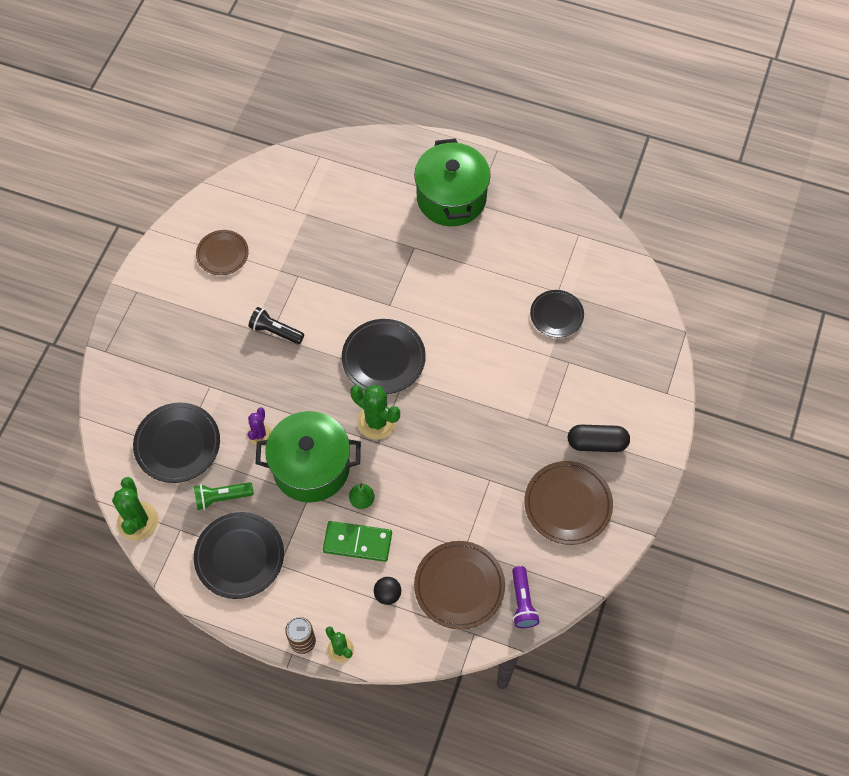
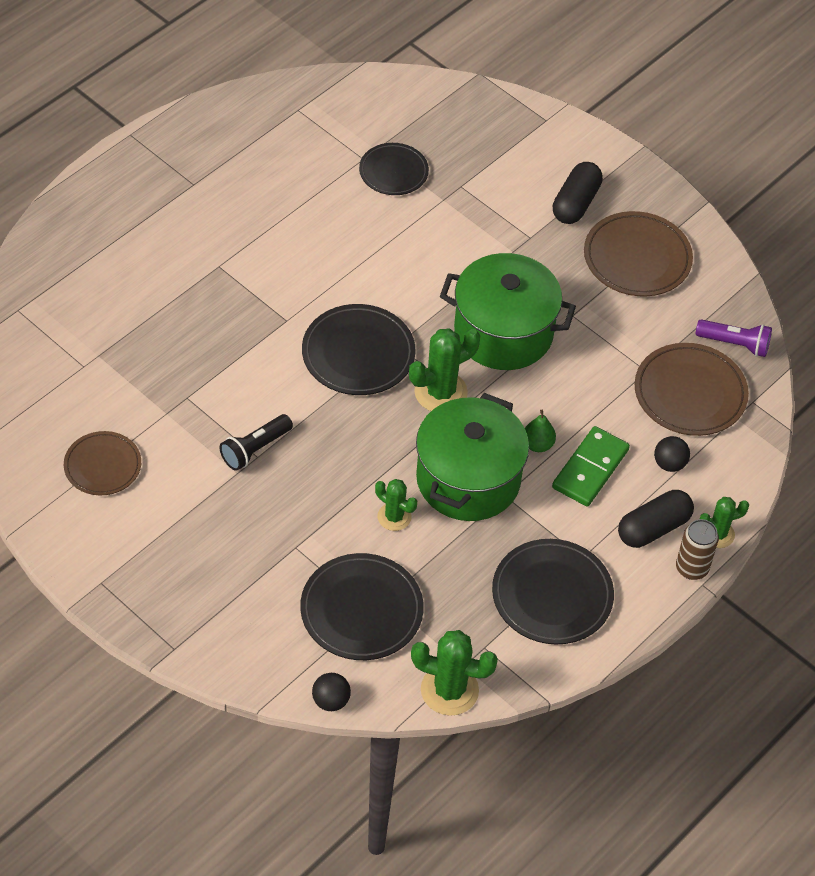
camera: 70 degrees left, 10 degrees down
green flashlight [194,482,254,510] -> none
purple cactus [247,407,272,445] -> green cactus [375,479,417,531]
green pot [414,138,491,226] -> green pot moved to [440,253,576,370]
none -> black ball [312,673,351,711]
none -> black capsule [618,490,694,548]

